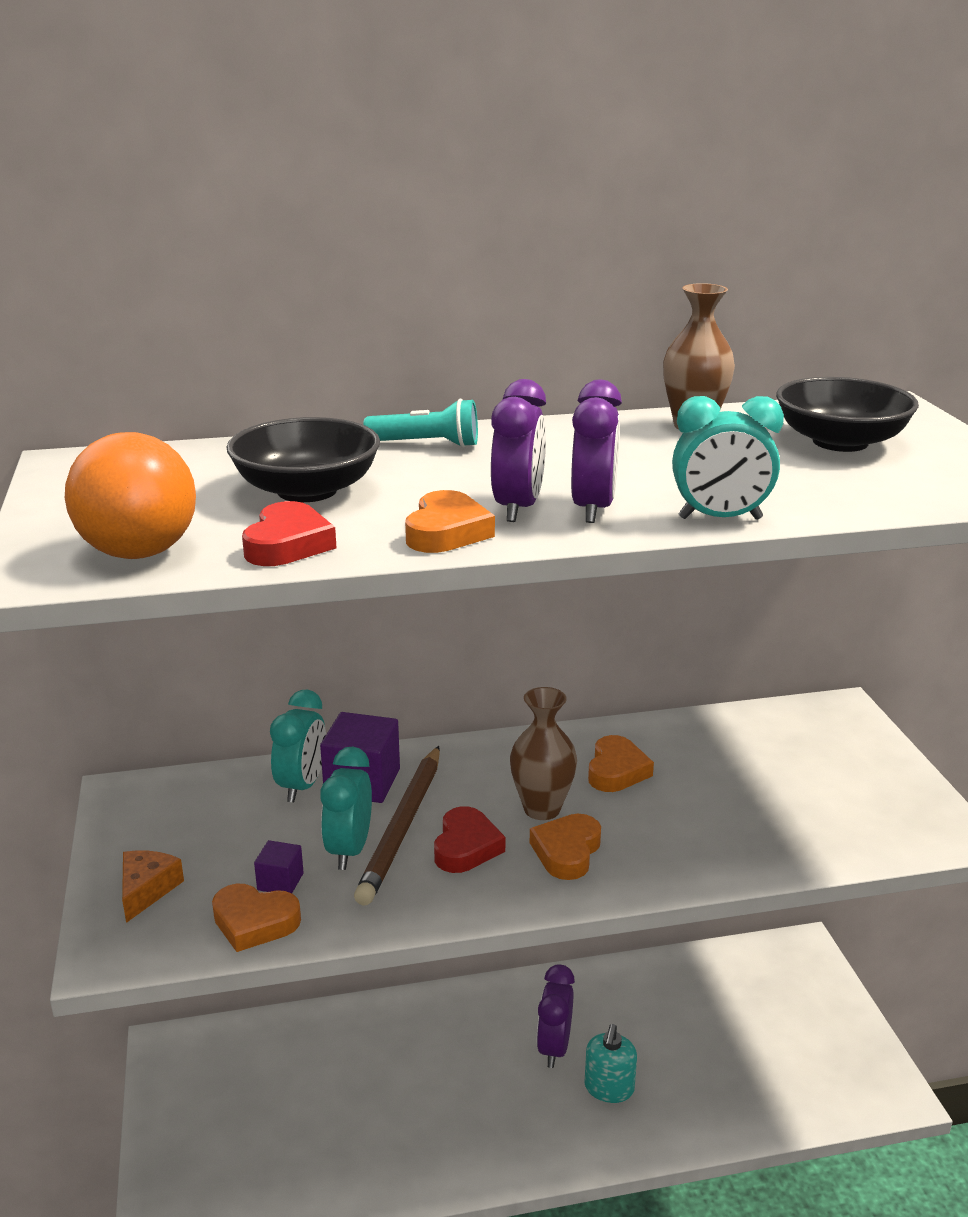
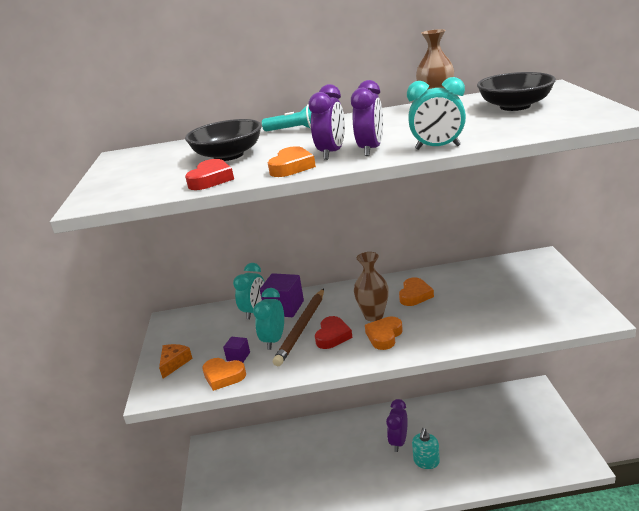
camera: 10 degrees right, 0 degrees up
orange ball [65,432,196,559] -> none

